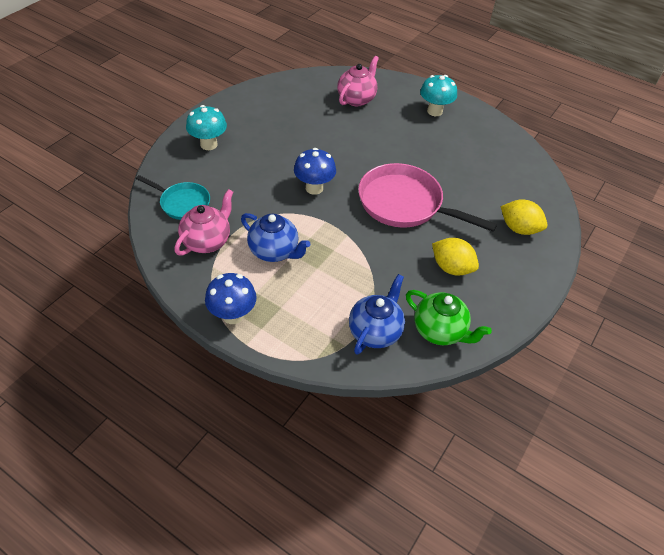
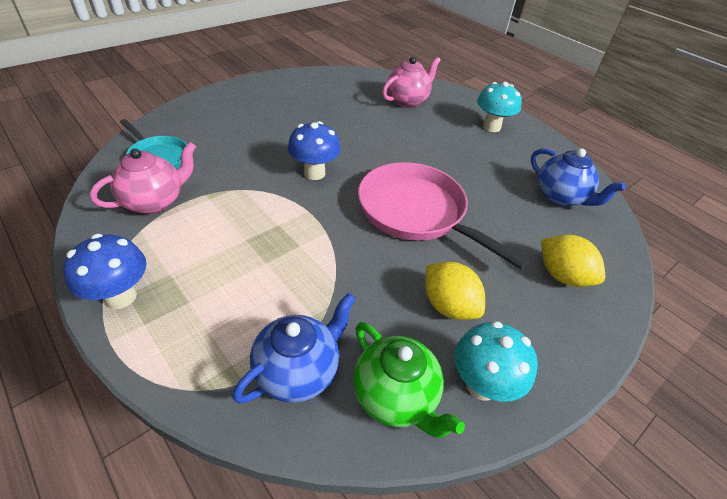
camera: 15 degrees right, 5 degrees down
turquoise mushroom [186,105,227,150] -> turquoise mushroom moved to [455,321,538,402]
blue teapot [241,213,310,262] -> blue teapot moved to [531,148,626,206]

